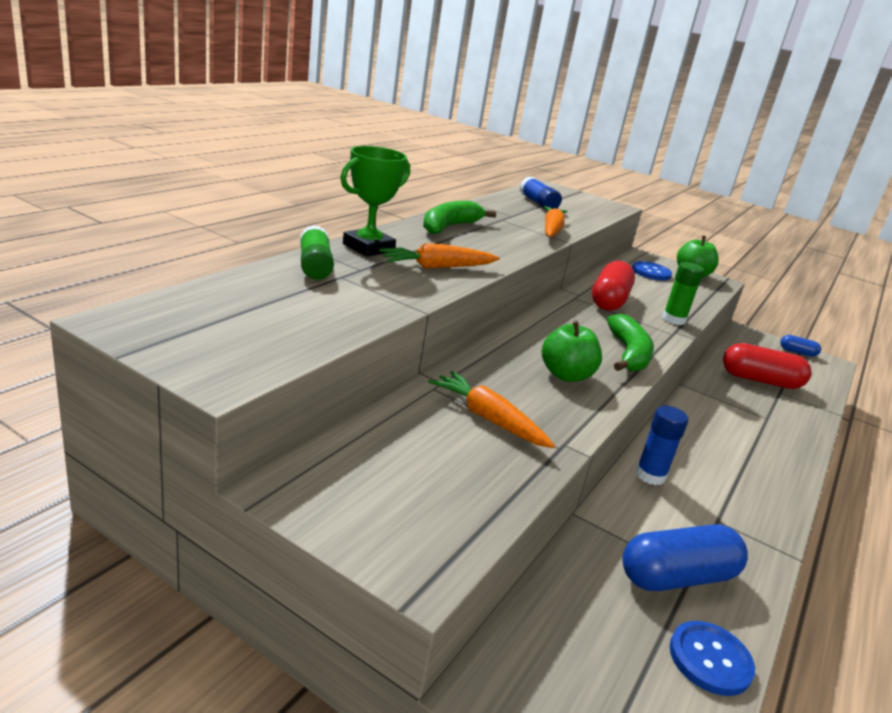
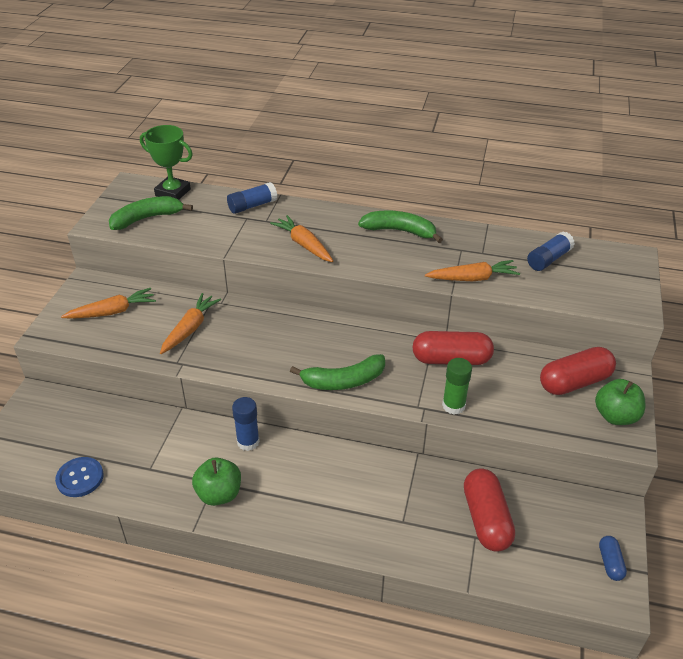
camera: 75 degrees right, 15 degrees up
green glue stick [300,225,334,280] -> blue glue stick [227,182,277,214]
green trophy [340,146,410,257] -> green trophy moved to [140,125,193,199]
green apple [542,320,602,382] -> green apple moved to [192,457,241,506]
blue capsule [623,524,748,591] -> none
blue button [632,261,672,281] -> red capsule [540,347,616,395]
none -> orange carrot [61,288,156,319]
none -> green banana [109,196,193,230]

